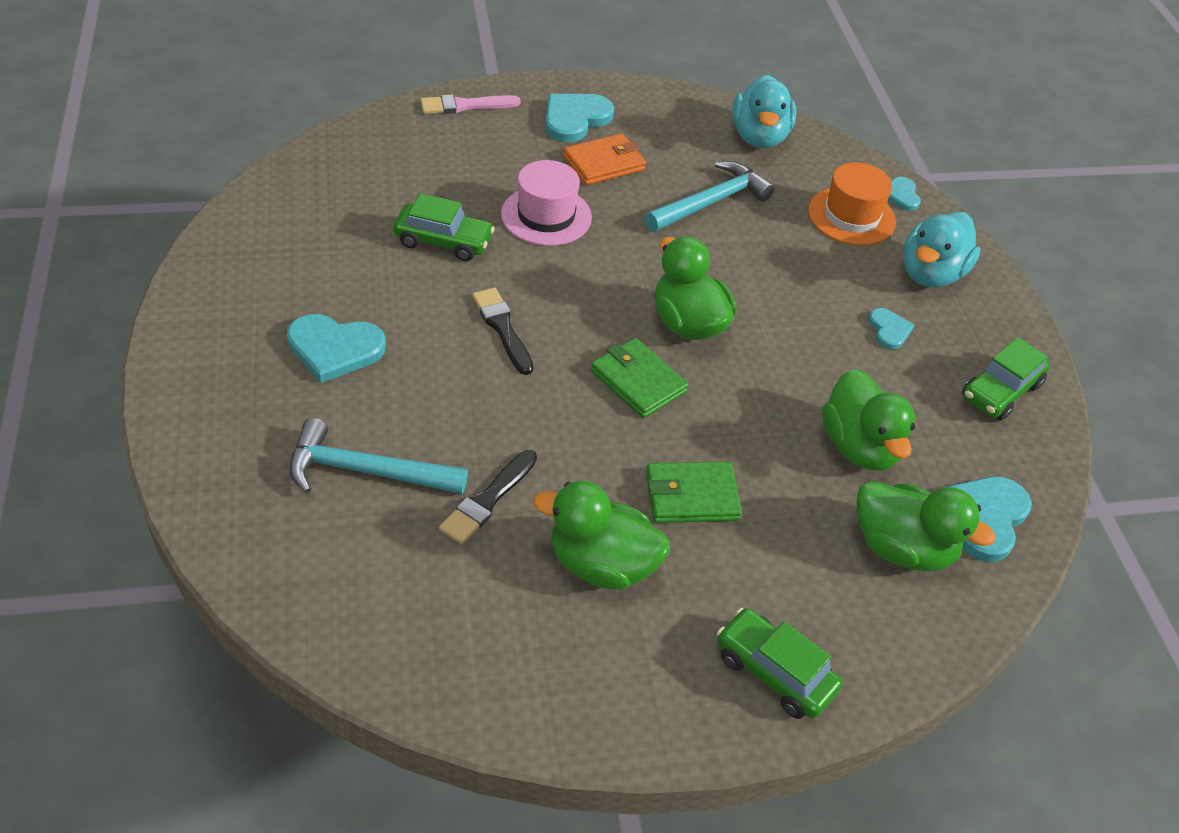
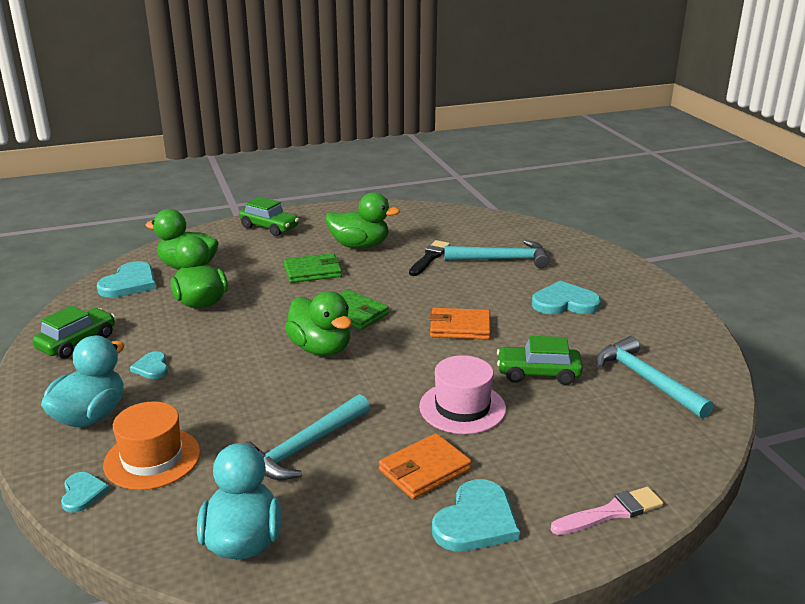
camera: 175 degrees right, 20 degrees down
black brush [472,288,533,375] -> orange wallet [429,308,491,340]
none -> turquoise hammer [596,336,714,419]

